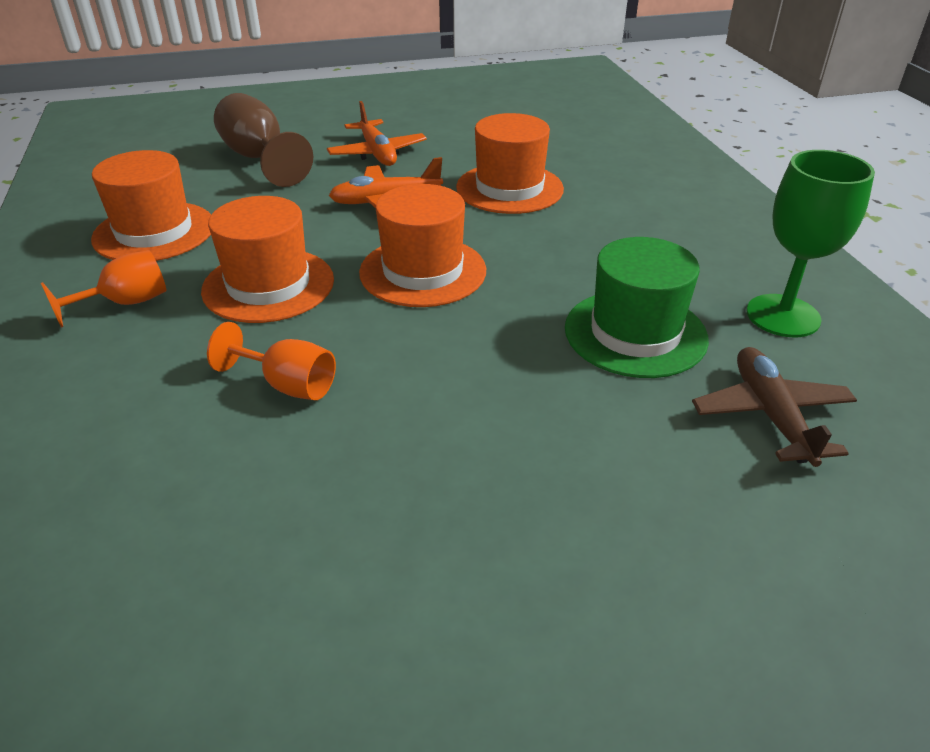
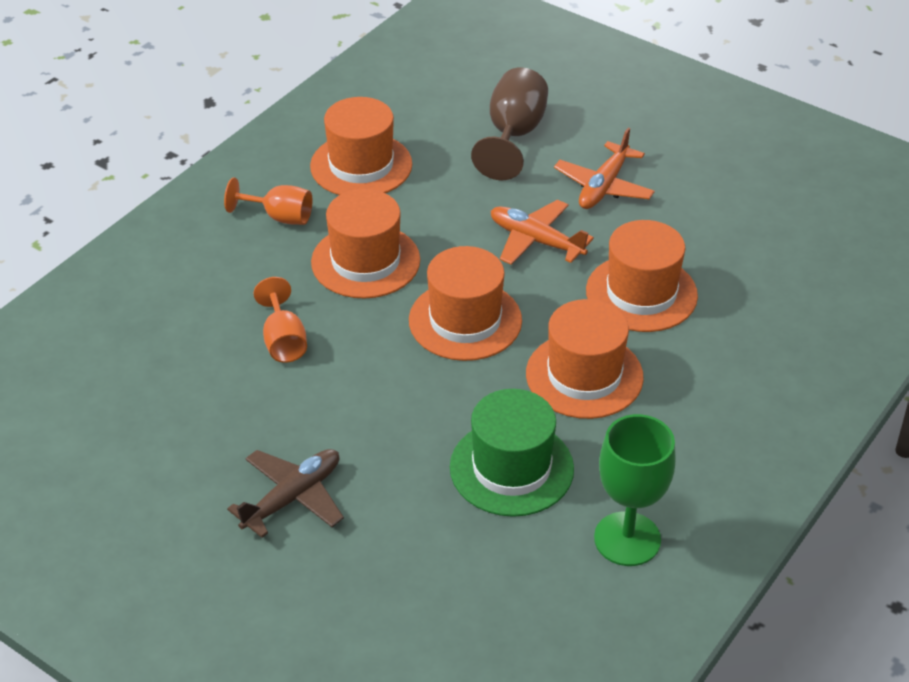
camera: 50 degrees right, 5 degrees up
brown plane [692,347,857,467] -> brown plane moved to [227,449,344,538]
none -> orange hat [526,299,644,419]

